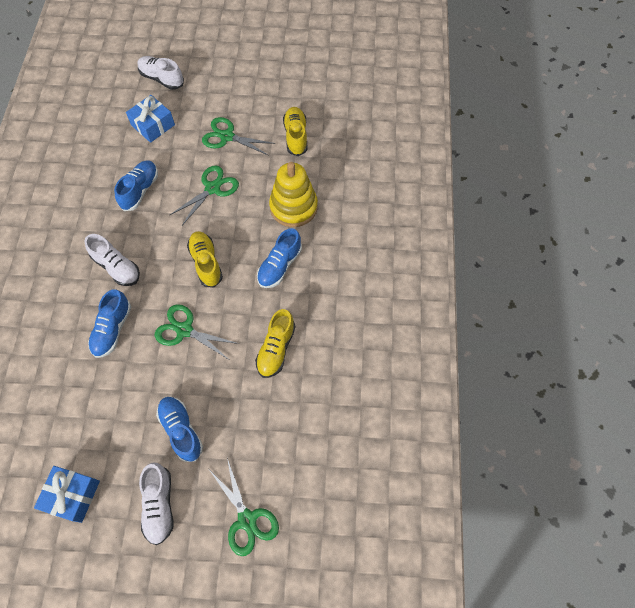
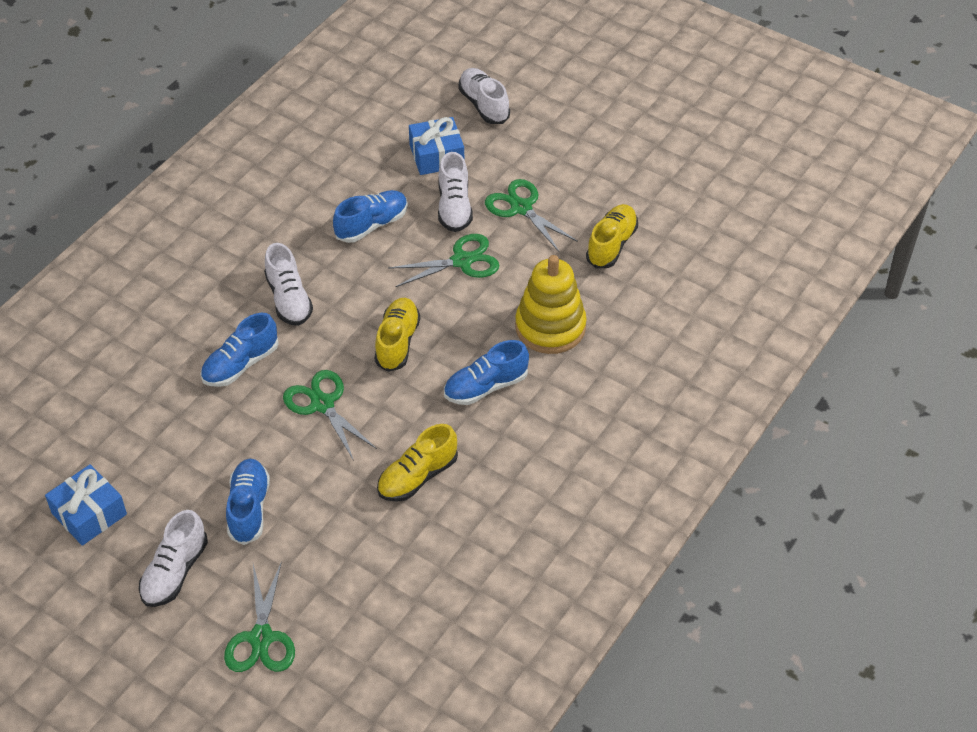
camera: 30 degrees right, 15 degrees down
none -> white shoe [438,152,473,232]

